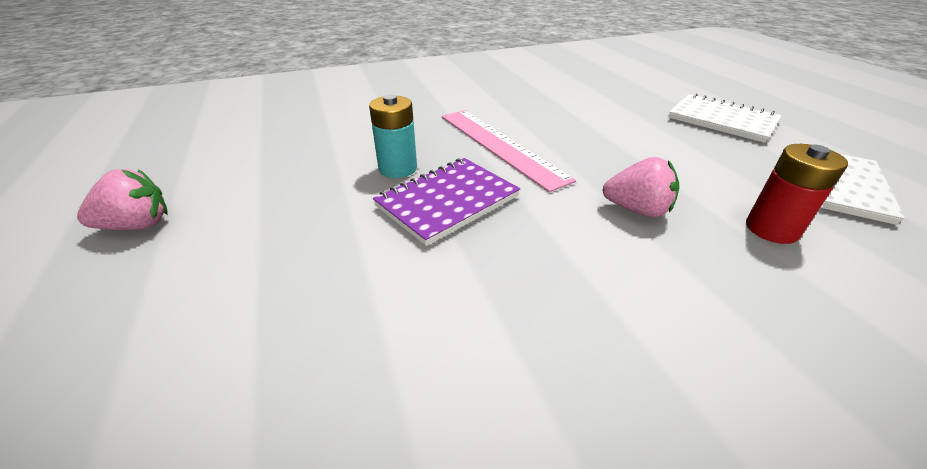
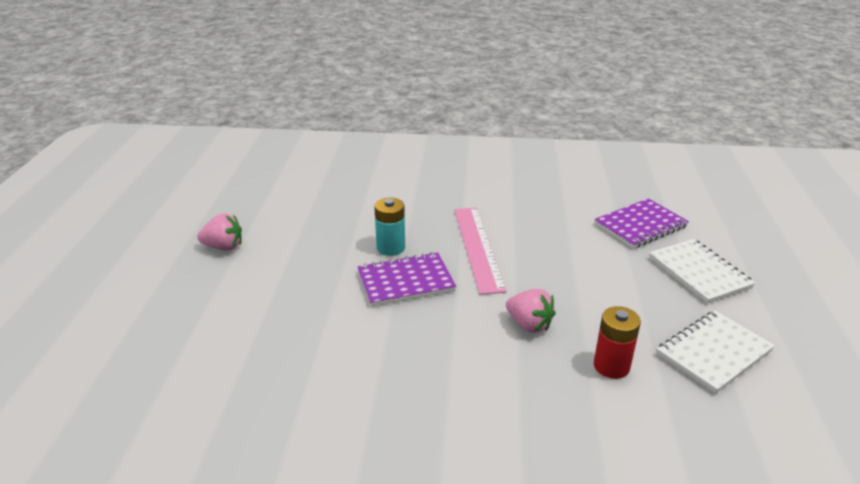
camera: 25 degrees right, 5 degrees down
none -> purple notebook [595,198,689,249]

